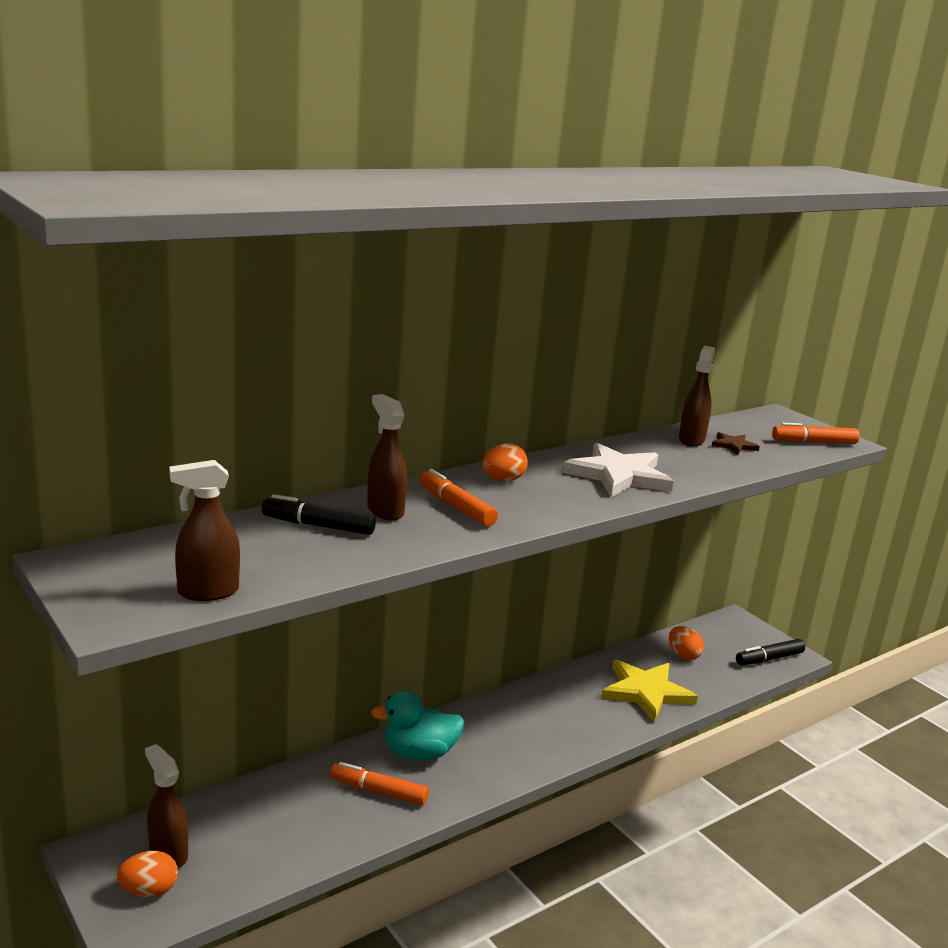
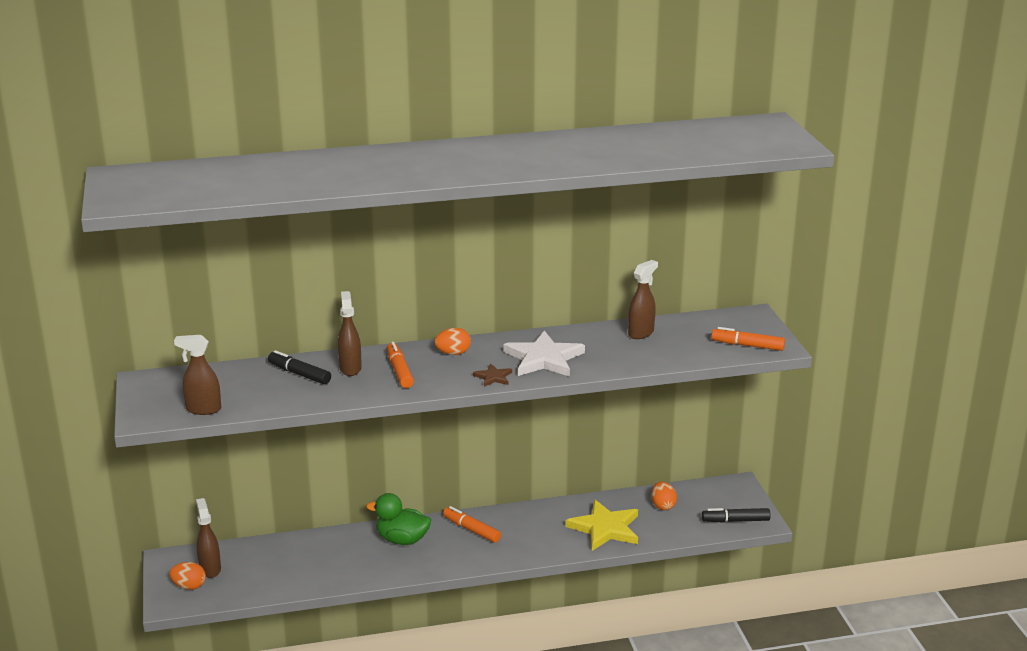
camera: 25 degrees right, 5 degrees up
orange marker [330,762,429,805] -> orange marker moved to [443,506,501,543]
turquoise duck [371,690,464,760] -> green duck [366,493,431,545]
brown star [712,432,760,455] -> brown star moved to [473,364,512,387]

